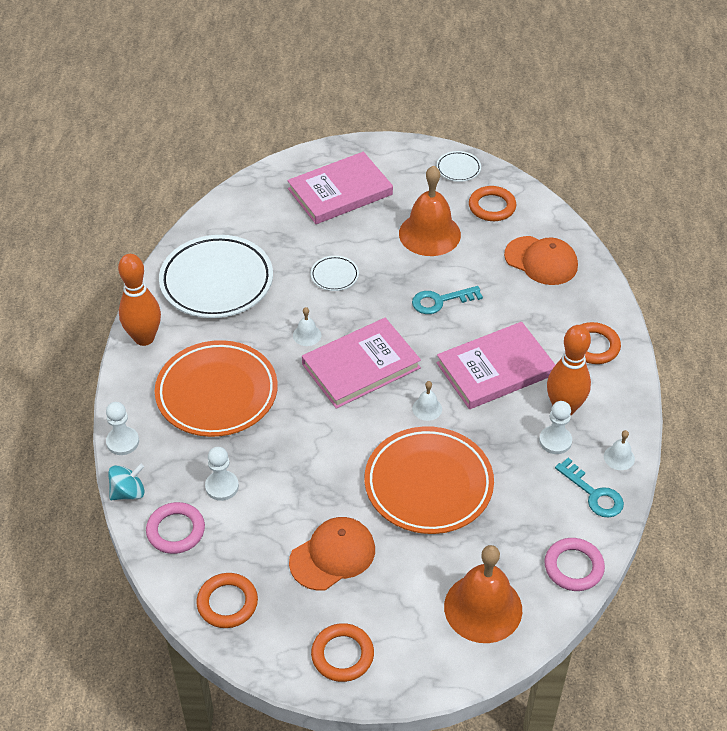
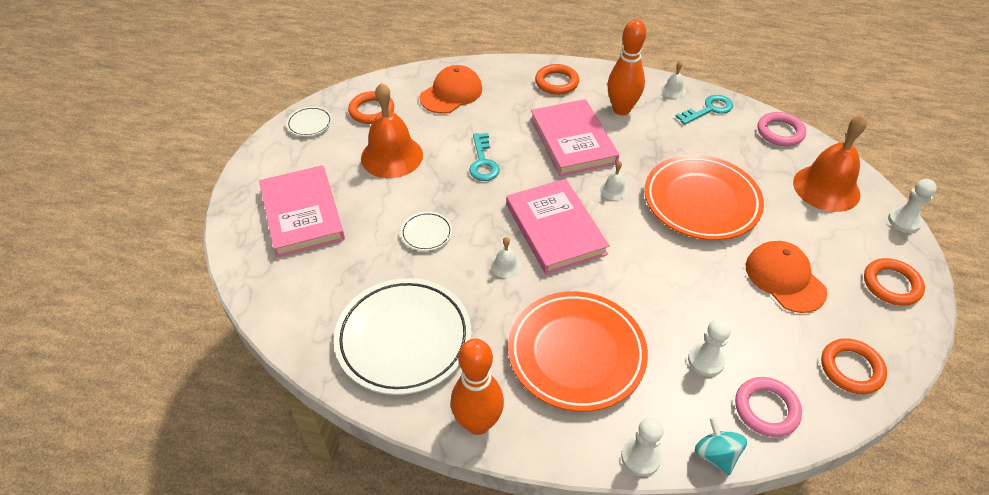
camera: 80 degrees left, 0 degrees up
white pawn [539,401,572,454] -> white pawn moved to [888,179,937,233]

